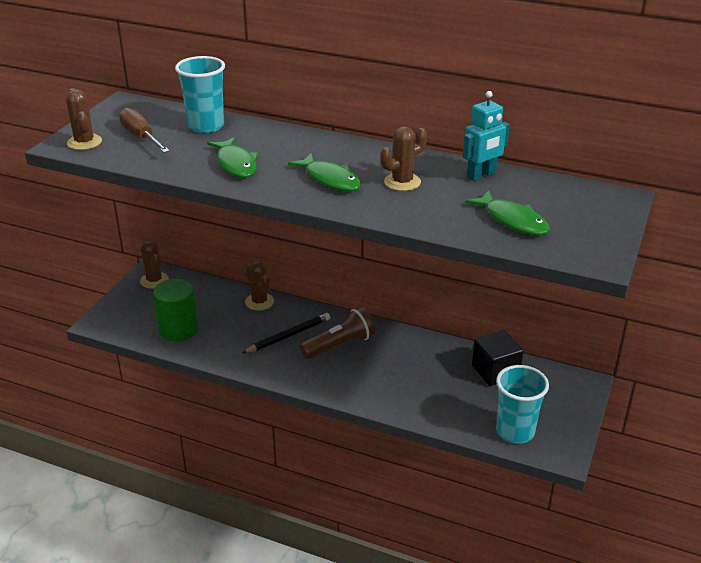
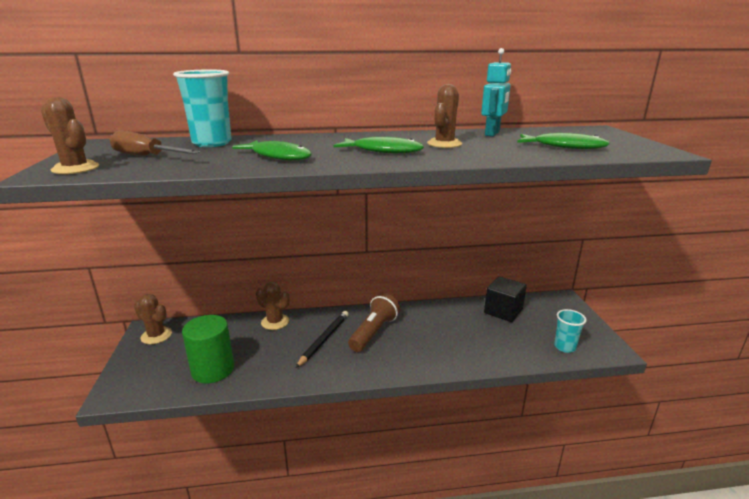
camera: 30 degrees left, 10 degrees down
turquoise cup [496,365,549,444] -> turquoise cup [554,309,586,353], size x0.63

